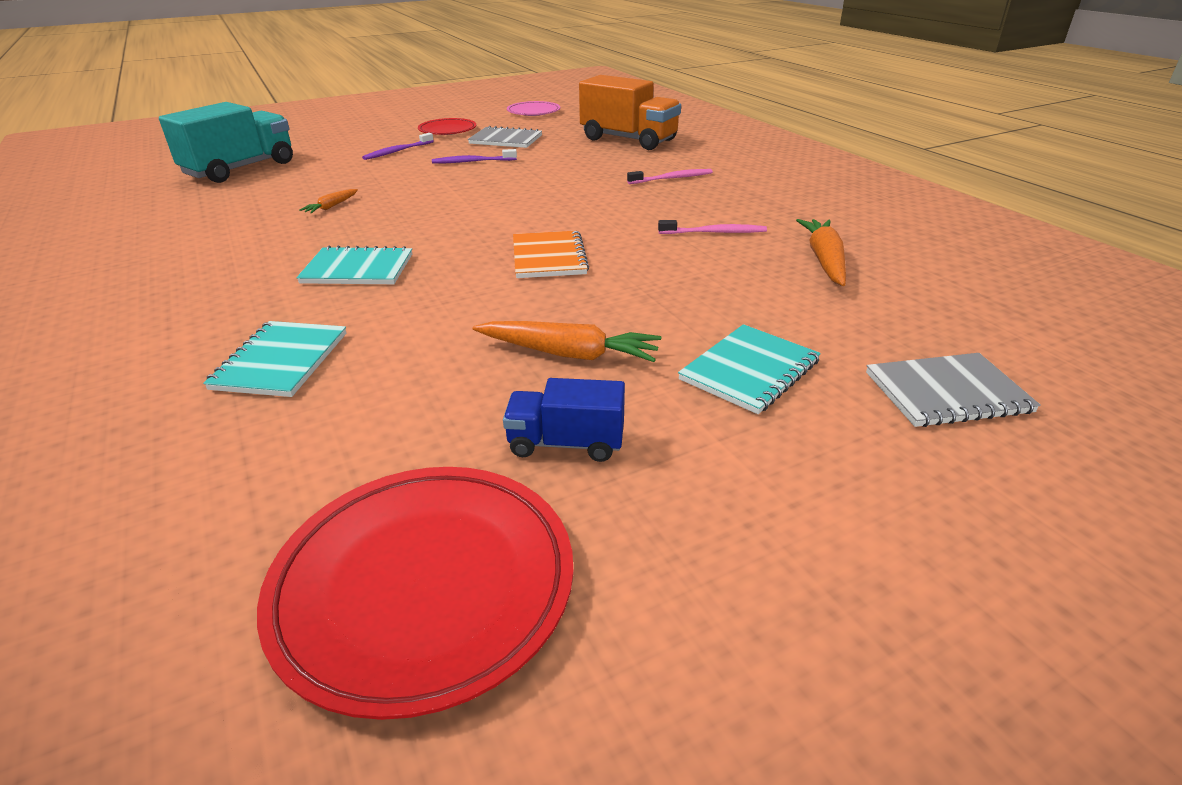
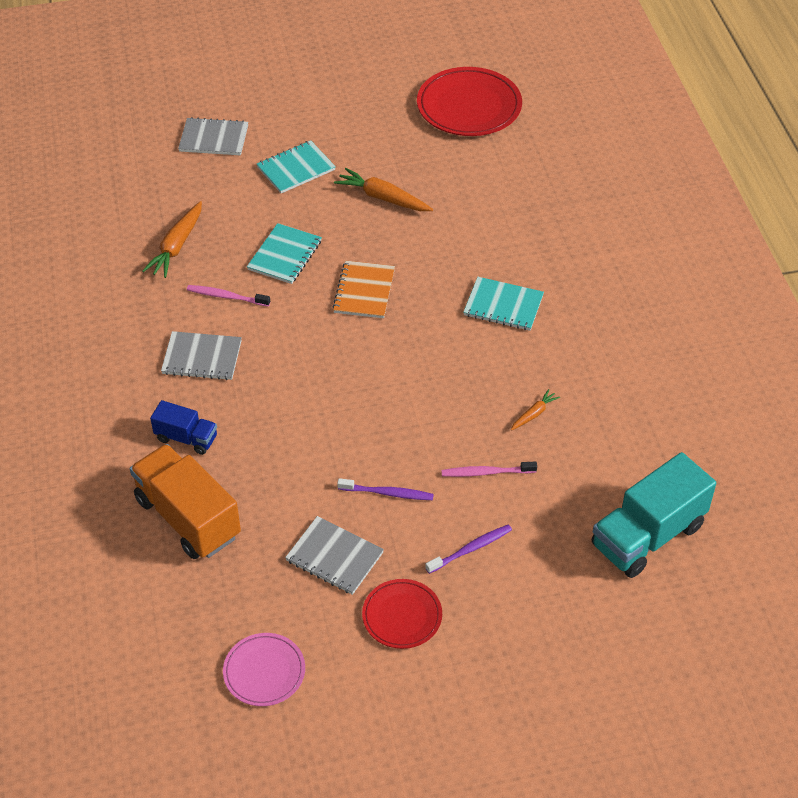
camera: 165 degrees left, 15 degrees up
turquoise notebook [203,321,346,397] -> turquoise notebook moved to [247,223,322,284]
blue truck [503,378,625,462] -> blue truck moved to [150,400,217,455]
pink toothbrush [627,169,713,184] -> pink toothbrush moved to [441,461,537,477]
none -> grey notebook [161,331,242,380]

